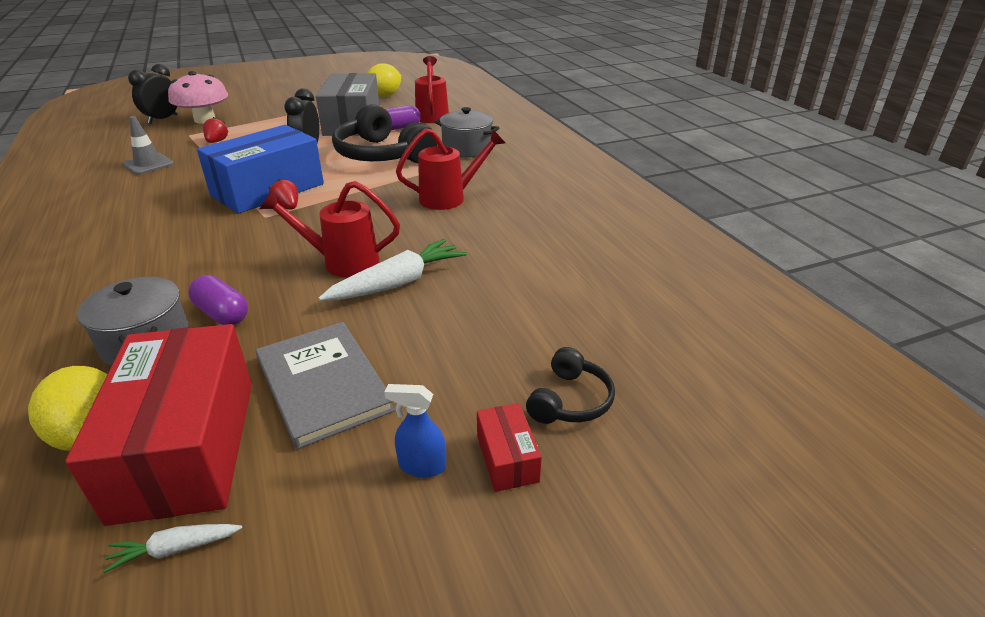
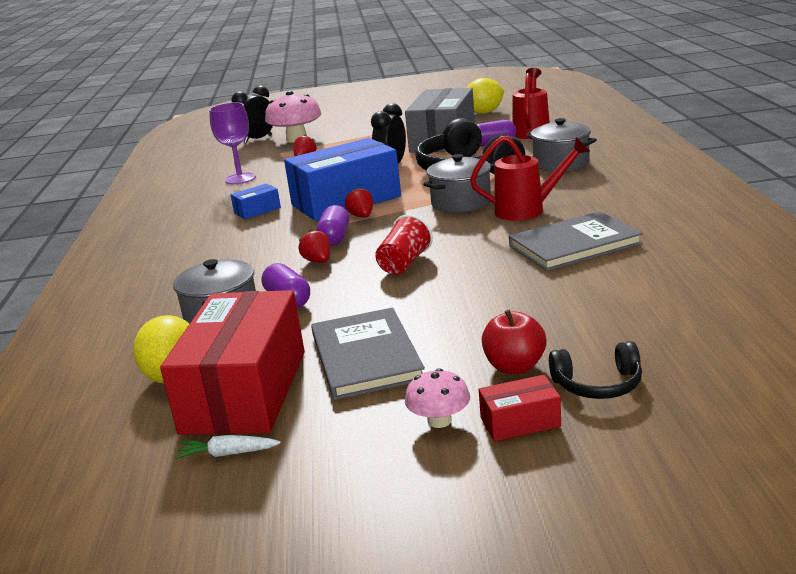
camera: 20 degrees right, 10 degrees down
grey traffic cone [122,116,174,175] -> purple goblet [209,102,256,184]
red watering can [260,181,400,277] -> red cup [375,214,433,275]
white carrot [319,239,467,301] -> none
blue spray bottle [385,384,446,478] -> pink mushroom [405,368,470,428]
red box [477,403,542,492] -> red box turned 75 degrees clockwise [479,375,561,441]
black headphones [526,347,615,424] -> black headphones turned 45 degrees clockwise [549,341,642,399]
none -> blue box [230,183,281,219]
none -> red strawberry [299,230,330,263]
none -> purple capsule [317,205,349,246]
none -> grey pot [423,154,493,213]
none -> red apple [482,310,547,374]
none -> grey book [509,211,643,271]

